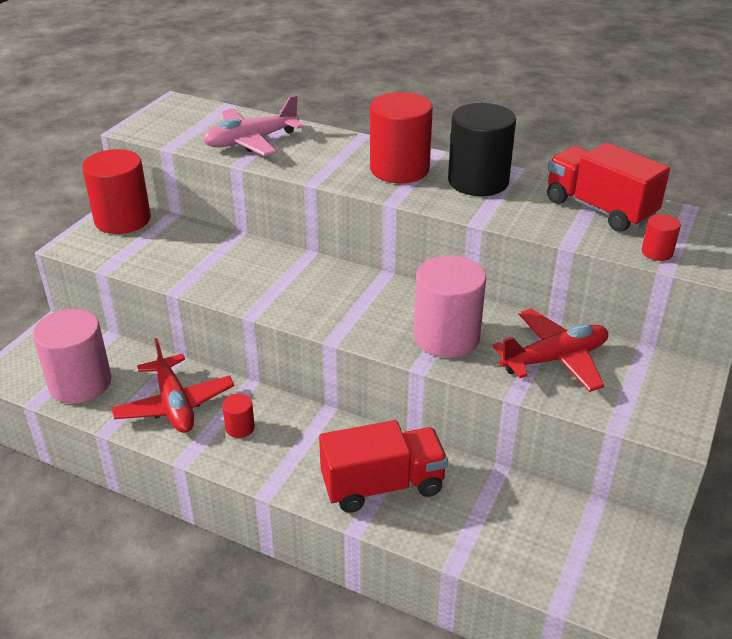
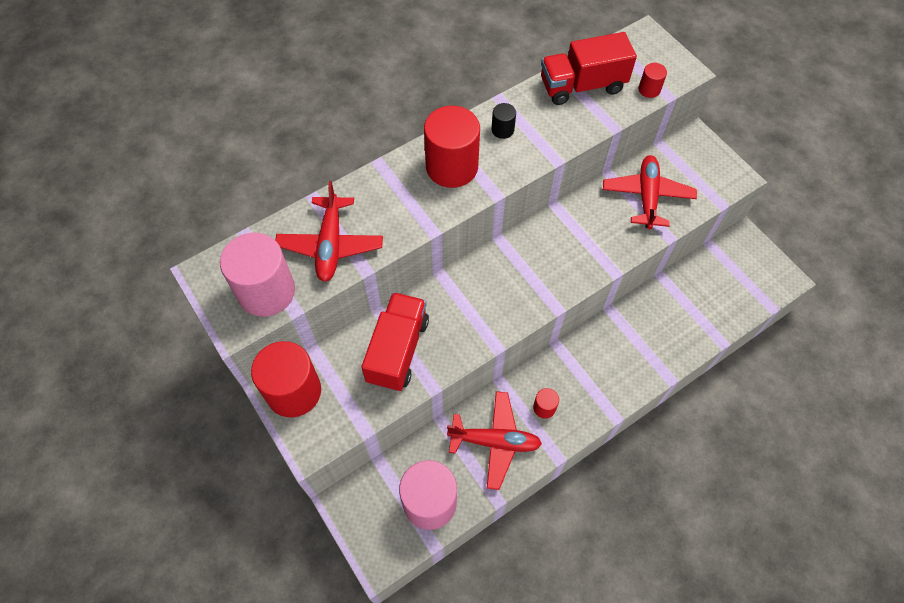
camera: 60 degrees left, 25 degrees up
pink plane [203,95,304,156] -> red plane [275,181,383,282]
red truck [319,420,448,513] -> red truck moved to [361,292,429,391]
pink cylinder [414,255,486,358] -> pink cylinder moved to [220,233,295,317]
black cylinder [448,103,516,196] -> black cylinder [492,103,516,139], size x0.45

